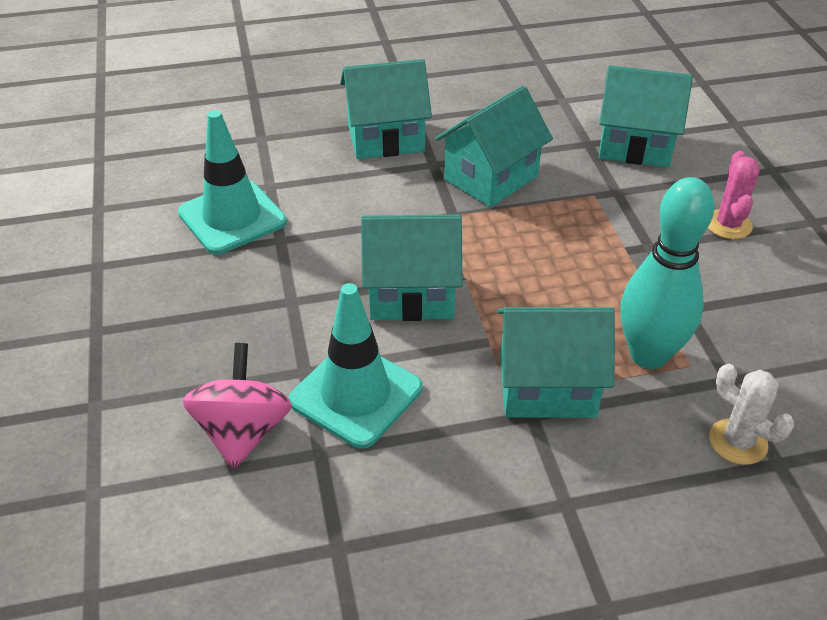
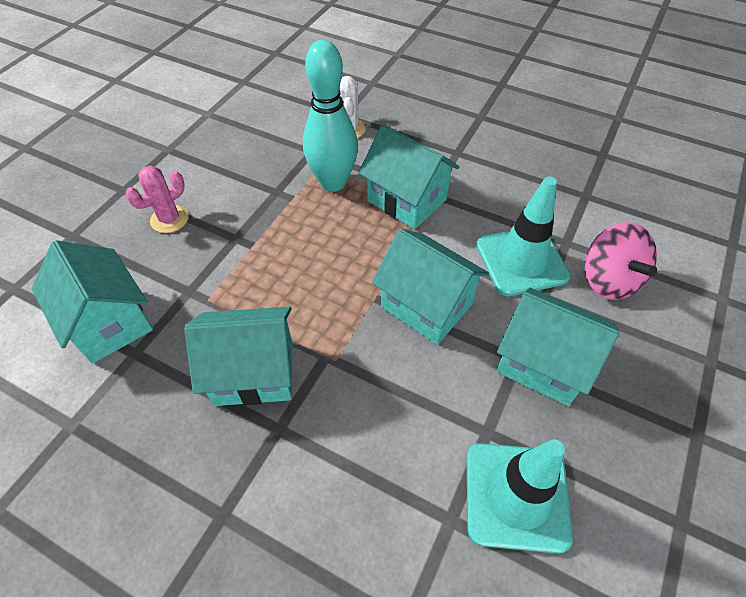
camera: 140 degrees left, 10 degrees up
pink spinning top [183,343,292,469] -> pink spinning top turned 60 degrees counterclockwise [585,222,657,300]
turquoise house [340,59,432,159] -> turquoise house moved to [496,287,620,406]

